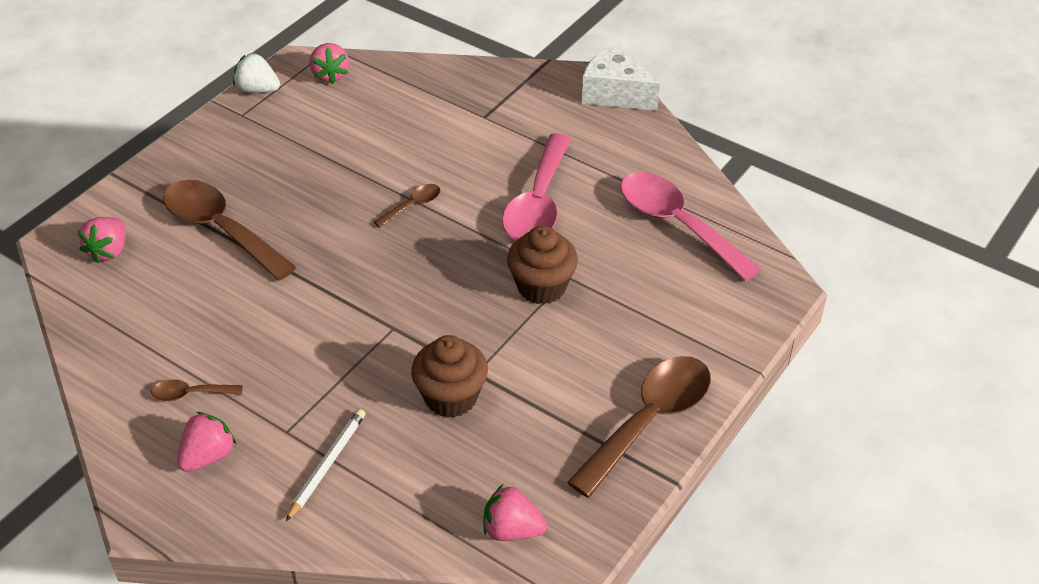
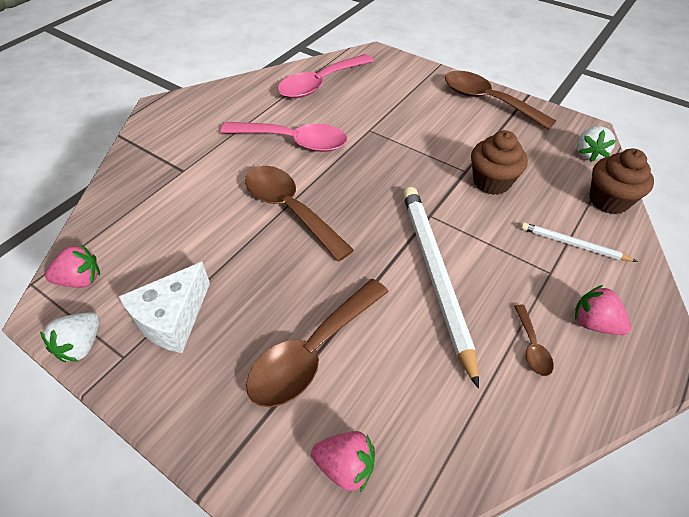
camera: 90 degrees left, 5 degrees up
brown spoon [374,184,440,228] -> brown spoon [245,166,354,261], size x2.20
pink strawberry [483,485,547,541] -> white strawberry [577,126,616,162]
brown cupcake [507,226,578,304] -> brown cupcake moved to [589,148,654,214]
white cheese [582,44,660,111] -> white cheese moved to [119,262,210,353]
none -> white pencil [403,187,479,389]

